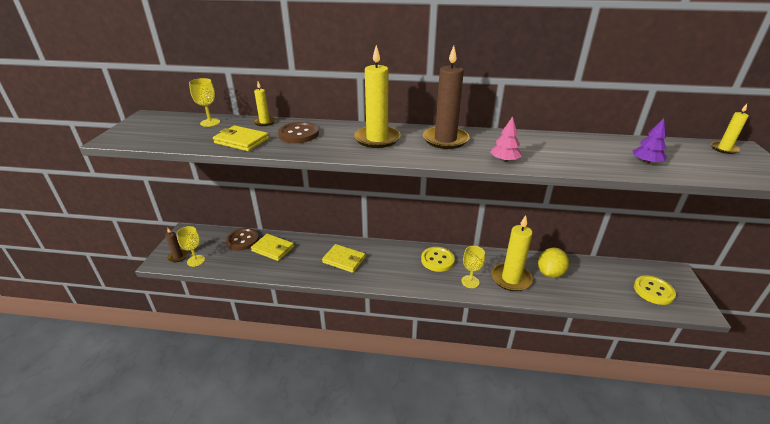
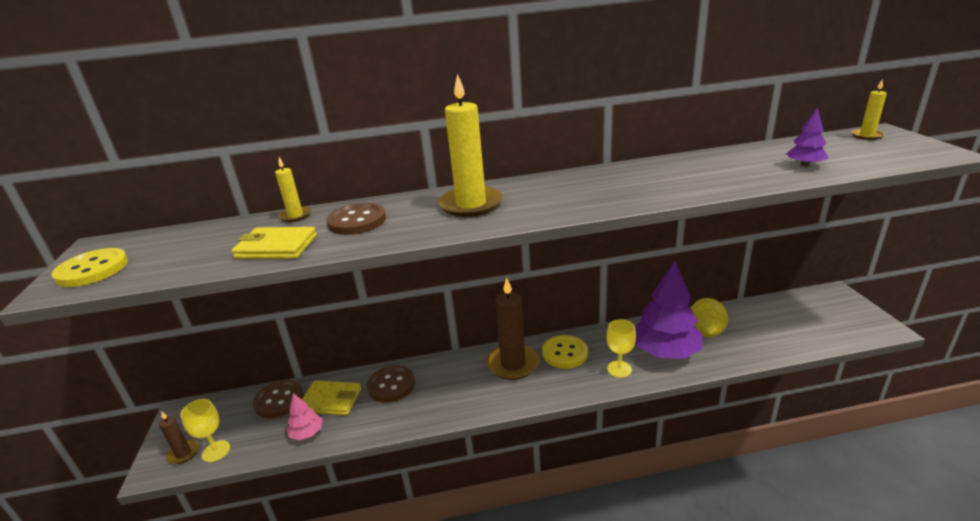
camera: 15 degrees left, 5 degrees down
yellow goblet [189,78,220,127] -> none
yellow wallet [322,244,366,273] -> none
brown candle [423,46,470,149] -> brown candle moved to [487,277,539,380]
pink tree [490,116,522,162] -> pink tree moved to [286,393,323,440]
yellow candle [491,215,533,291] -> purple tree [635,261,703,359]
yellow button [634,276,676,305] -> yellow button moved to [51,248,128,287]
none -> brown button [367,365,415,403]

